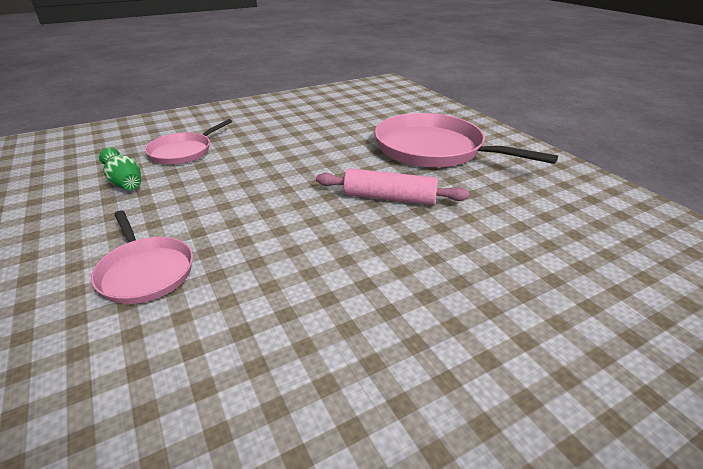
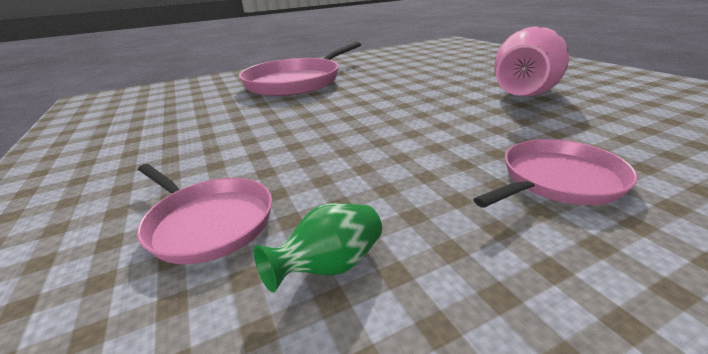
camera: 85 degrees left, 5 degrees down
pink rolling pin [316,168,470,205] -> none
none -> pink vase [494,27,569,97]

